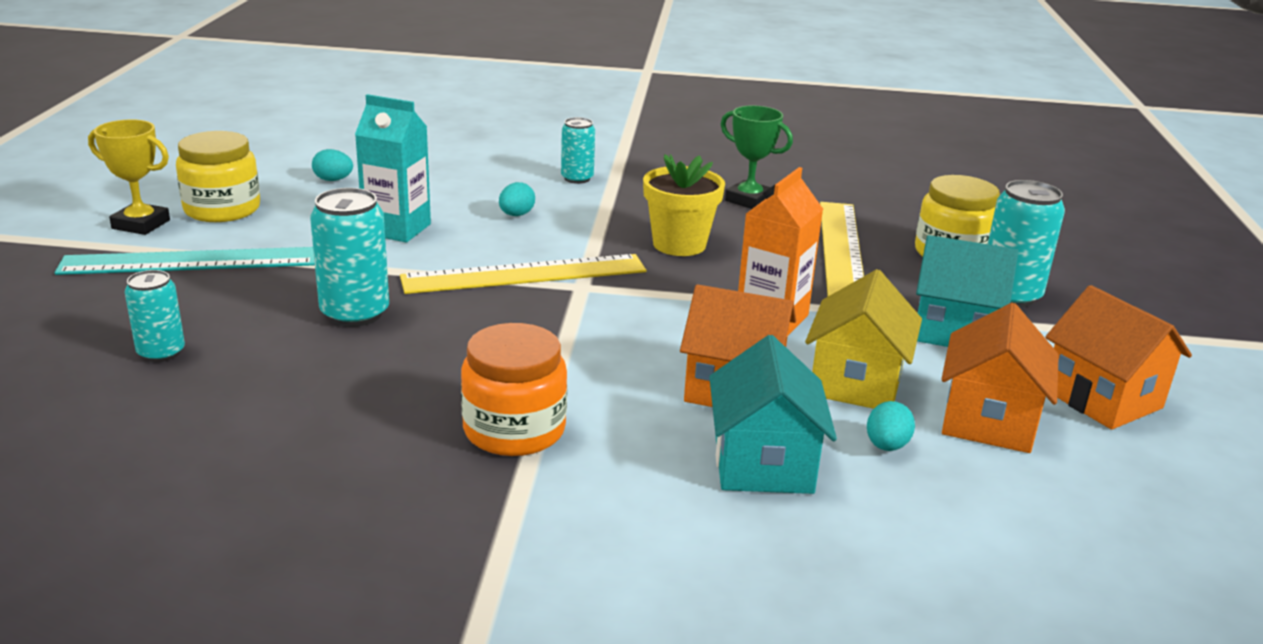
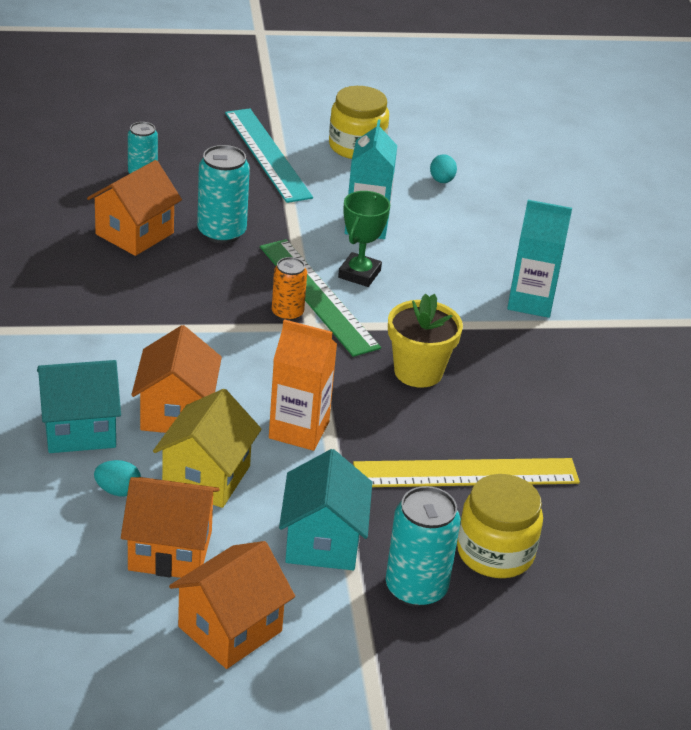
camera: 75 degrees right, 10 degrees up
yellow trophy [88,119,170,235] -> none
yellow ruler [400,254,646,294] -> green ruler [260,239,381,357]
orange jar [461,323,567,456] -> none
turquoise egg [499,182,535,216] -> none
turquoise can [561,117,595,184] -> turquoise carton [507,200,572,318]
green trophy [721,105,793,209] -> green trophy moved to [338,191,390,287]
yellow house [805,269,922,409] -> yellow house turned 75 degrees counterclockwise [153,389,262,508]
none -> orange house [87,160,182,256]
none -> orange can [272,257,307,321]

